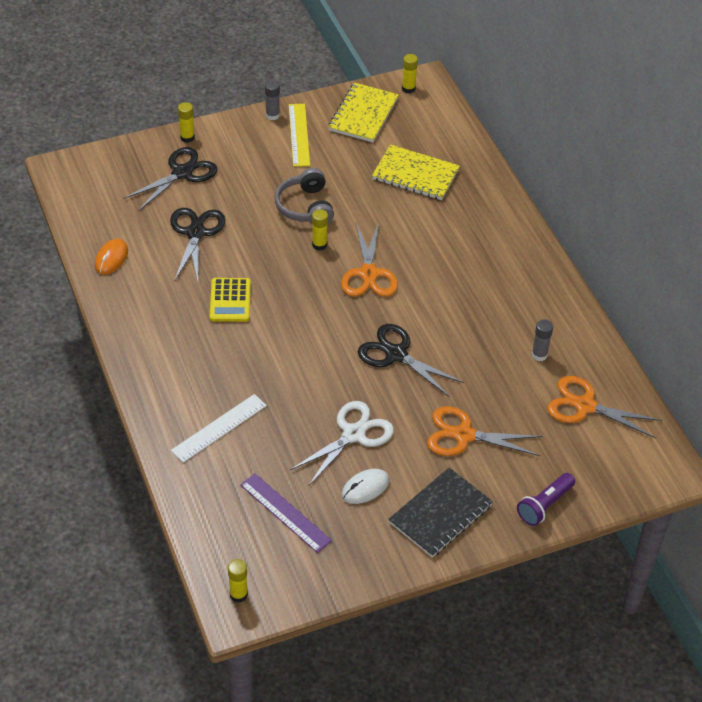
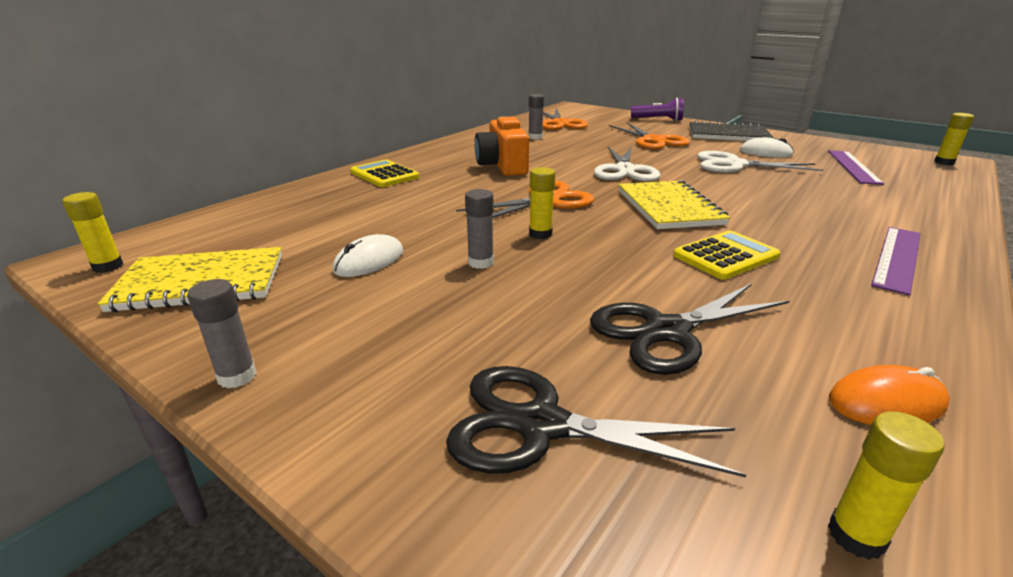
camera: 120 degrees left, 20 degrees down
white ruler [171,394,267,463] -> none
yellow glue stick [178,102,195,143] -> yellow glue stick moved to [828,411,945,560]
grey headphones [275,168,334,224] -> grey glue stick [465,189,494,269]
yellow ruler [289,104,310,167] -> none
black scissors [358,324,464,397] -> white scissors [594,146,660,182]
yellow notebook [372,145,460,200] -> yellow notebook moved to [618,180,731,229]
none -> white mouse [333,234,404,277]
none -> yellow calculator [350,159,419,187]
none -> orange camera [475,116,529,176]
none -> purple ruler [871,227,921,296]

